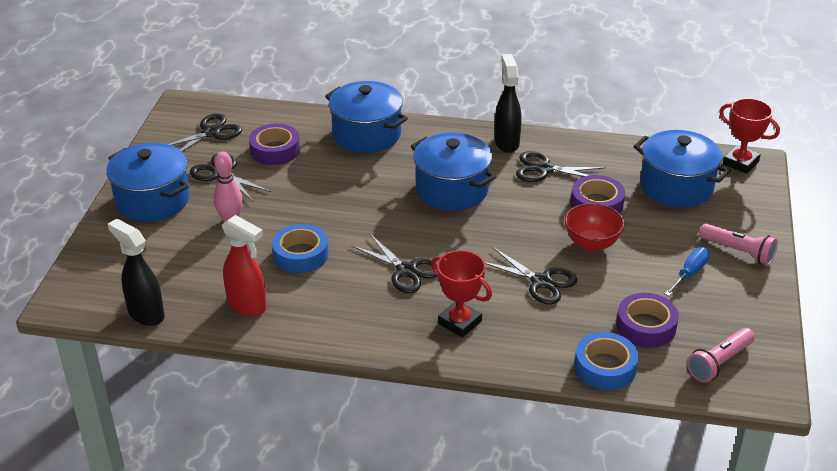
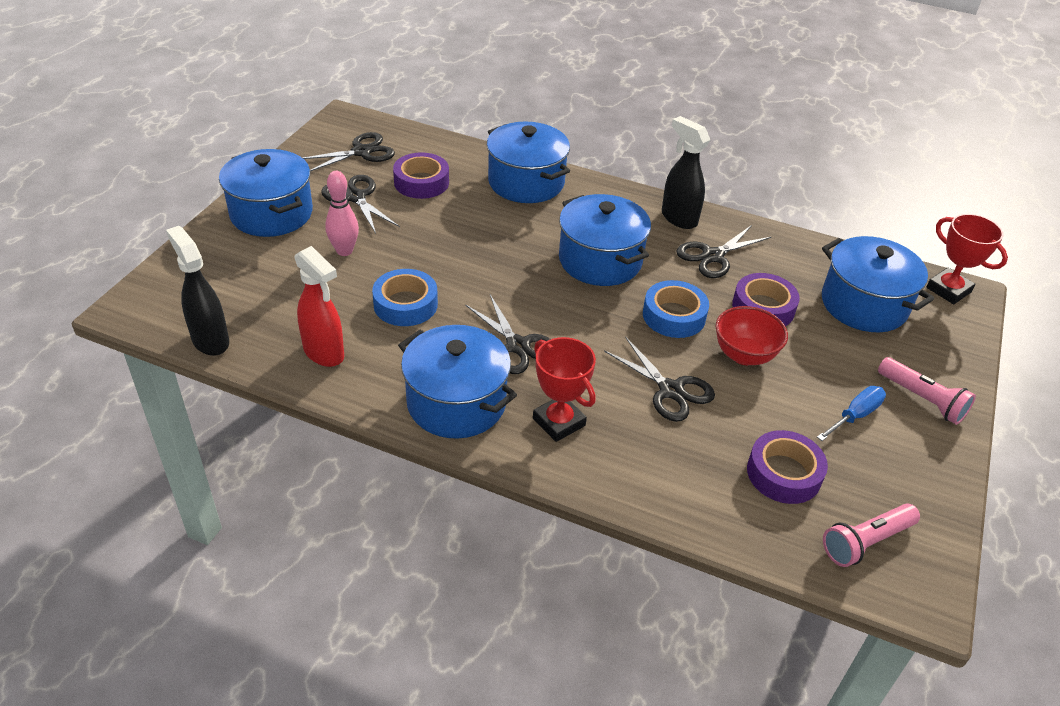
camera: 10 degrees right, 5 degrees up
black spray bottle [495,54,522,153] -> black spray bottle turned 45 degrees counterclockwise [662,116,710,229]
black scissors [516,151,606,182] -> black scissors turned 60 degrees counterclockwise [676,225,771,278]
blue tape [574,332,639,390] -> blue tape moved to [643,280,709,338]
none -> blue pot [398,325,517,439]

